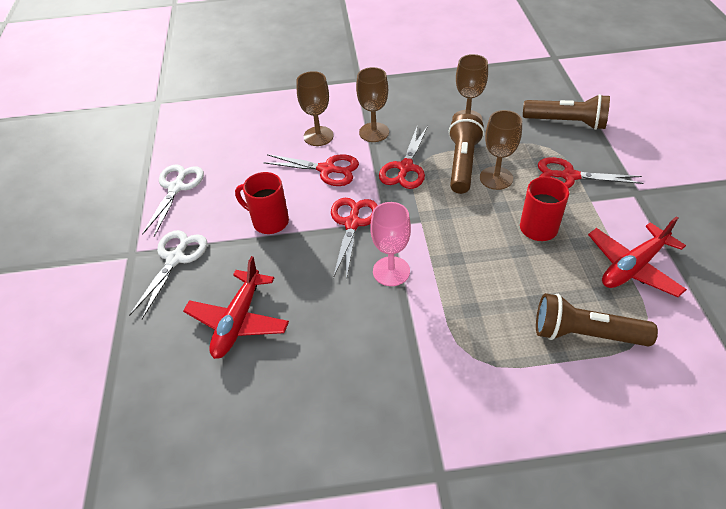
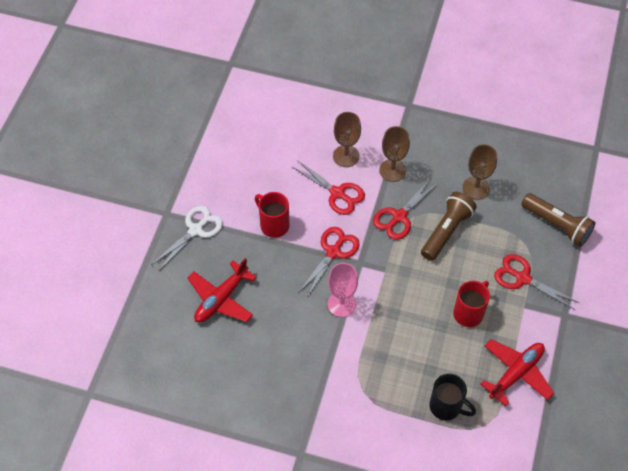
camera: 20 degrees right, 10 degrees up
white scissors [142,165,204,237] -> none
brown goblet [480,110,522,190] -> none
brown flashlight [536,293,658,346] -> black mug [429,374,476,420]
red plane [588,216,687,297] -> red plane turned 150 degrees clockwise [480,339,554,406]

